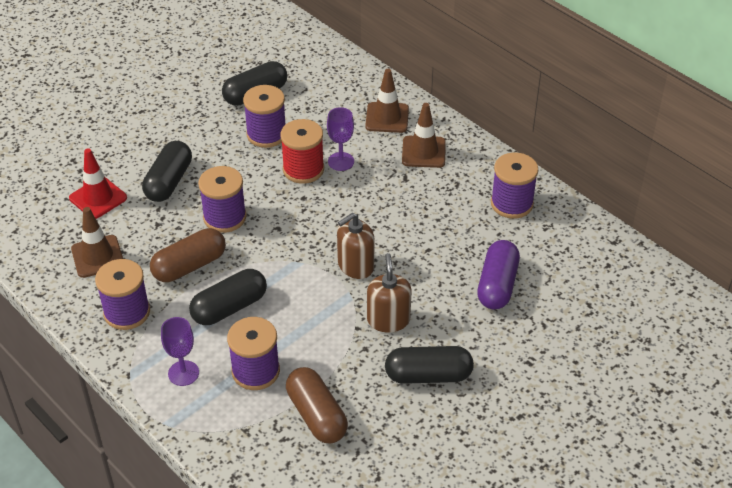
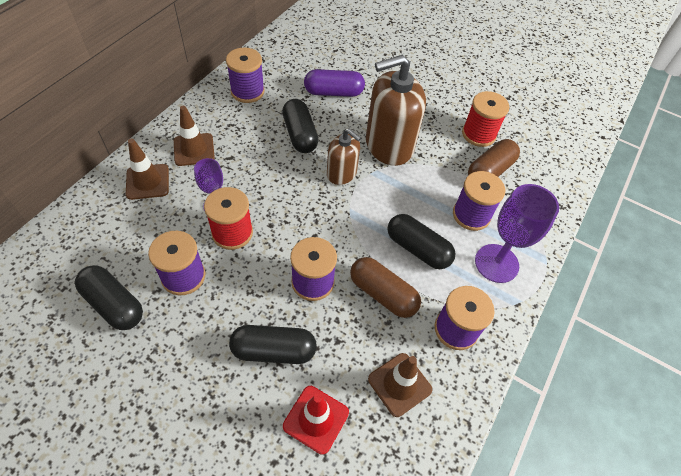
camera: 110 degrees left, 10 degrees up
purple goblet [161,317,199,386] -> purple goblet [475,184,559,283], size x1.68
brown soap dispenser [367,253,412,332] -> brown soap dispenser [366,55,426,166], size x1.78
black capsule [385,346,474,384] -> black capsule moved to [282,99,319,153]
none -> red spool [462,91,509,147]

